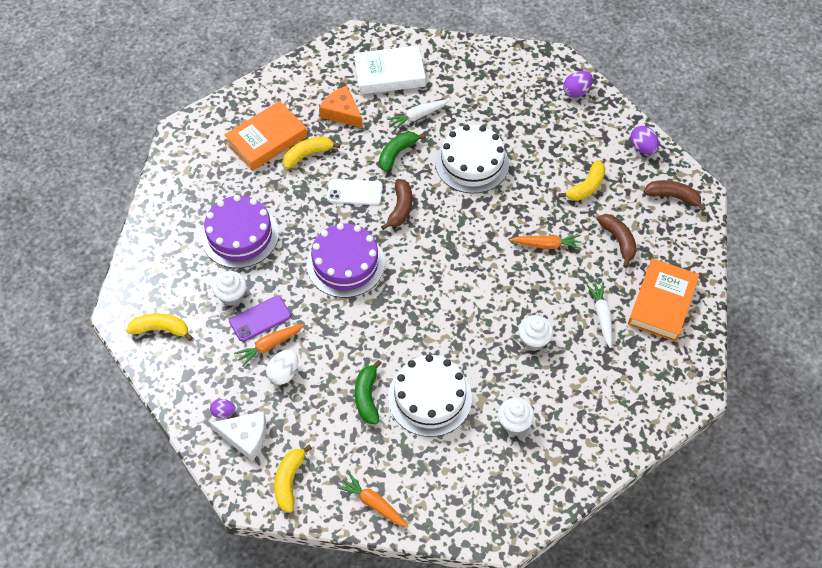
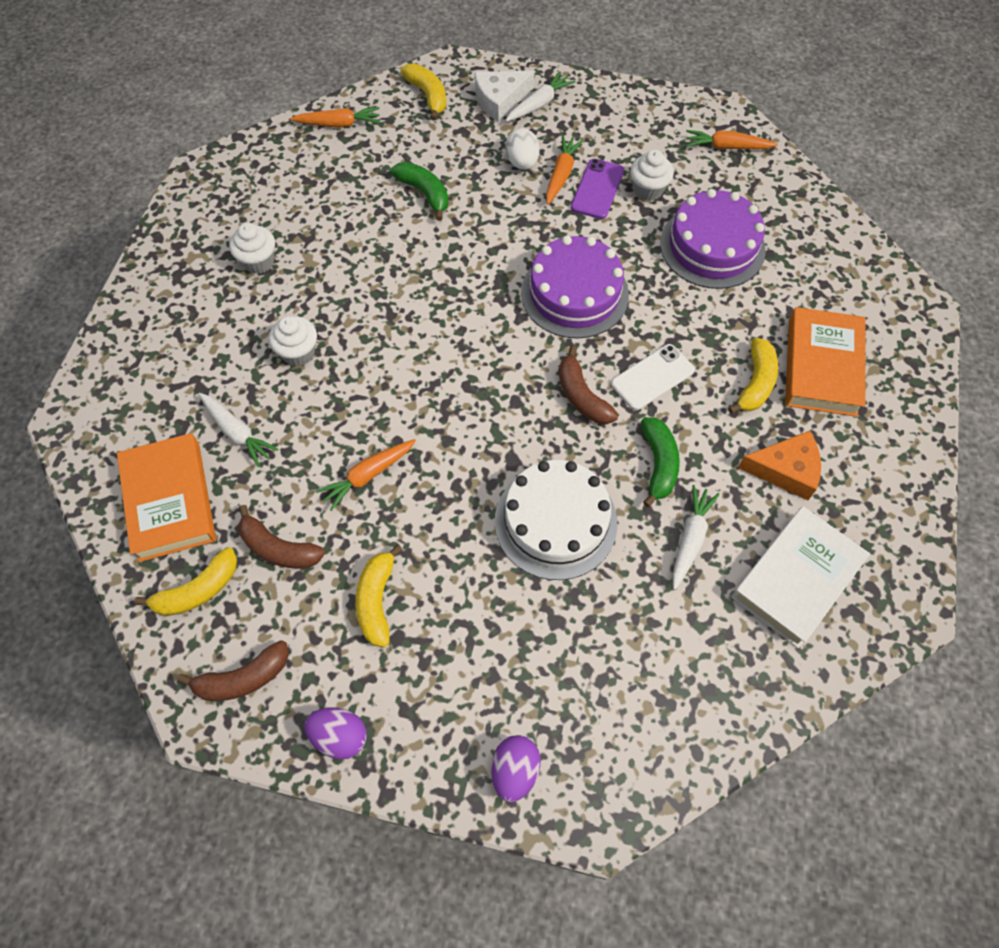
camera: 140 degrees right, 5 degrees up
yellow banana [126,313,193,341] -> yellow banana moved to [134,547,237,616]
purple egg [210,399,236,418] -> white carrot [505,71,575,122]
white cake [388,355,472,437] -> none
none -> orange carrot [686,130,778,149]

